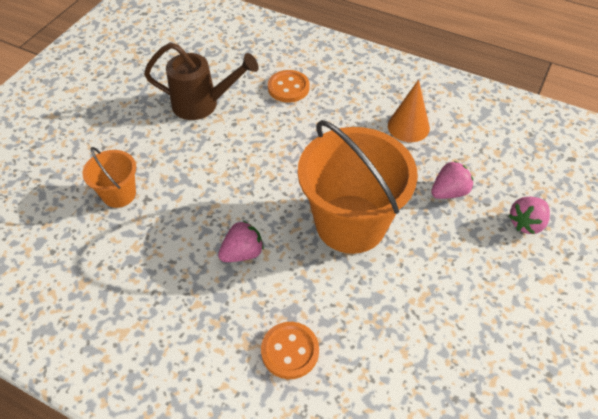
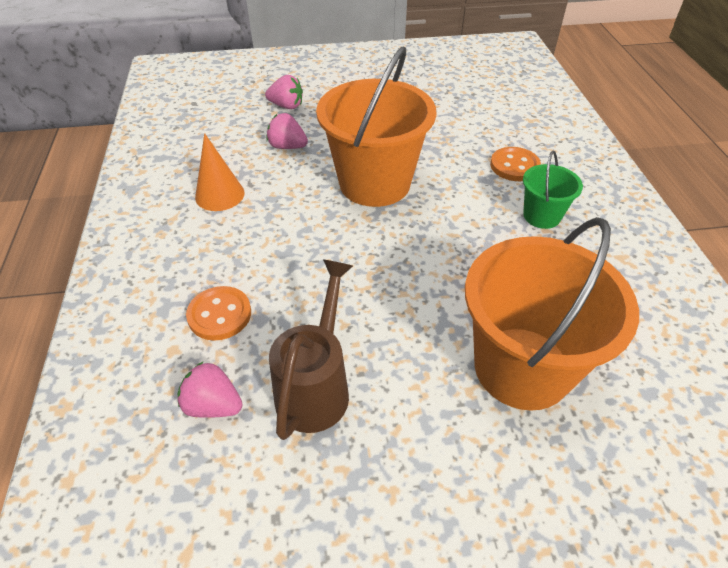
camera: 125 degrees left, 5 degrees down
orange bucket [83,147,136,208] -> orange bucket [465,217,639,410], size x2.06
brown watering can [144,43,259,120] -> brown watering can turned 45 degrees clockwise [269,260,353,440]
pink strawberry [218,220,264,262] -> pink strawberry moved to [177,362,242,418]
none -> green bucket [523,150,583,229]

